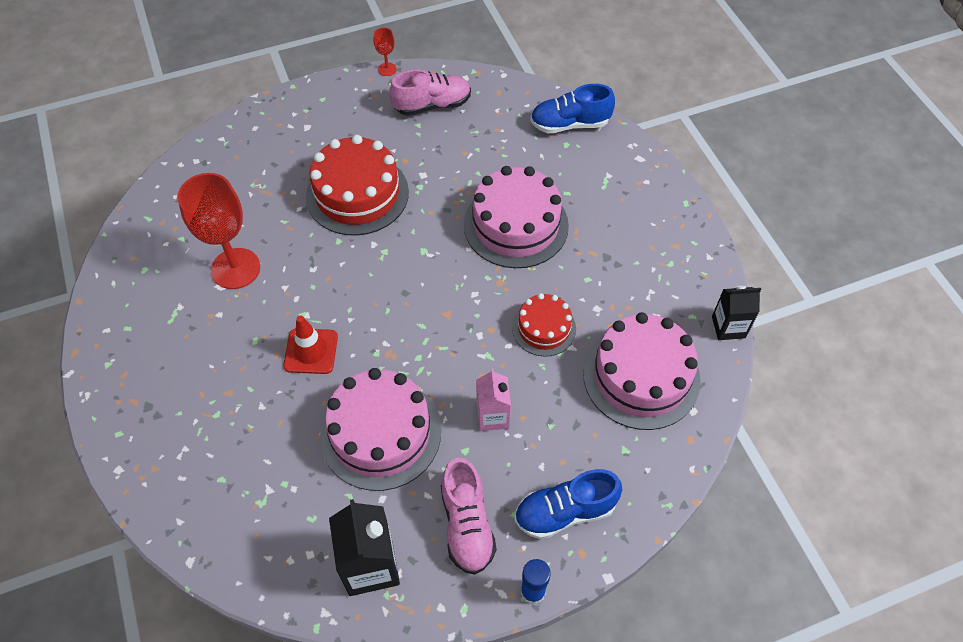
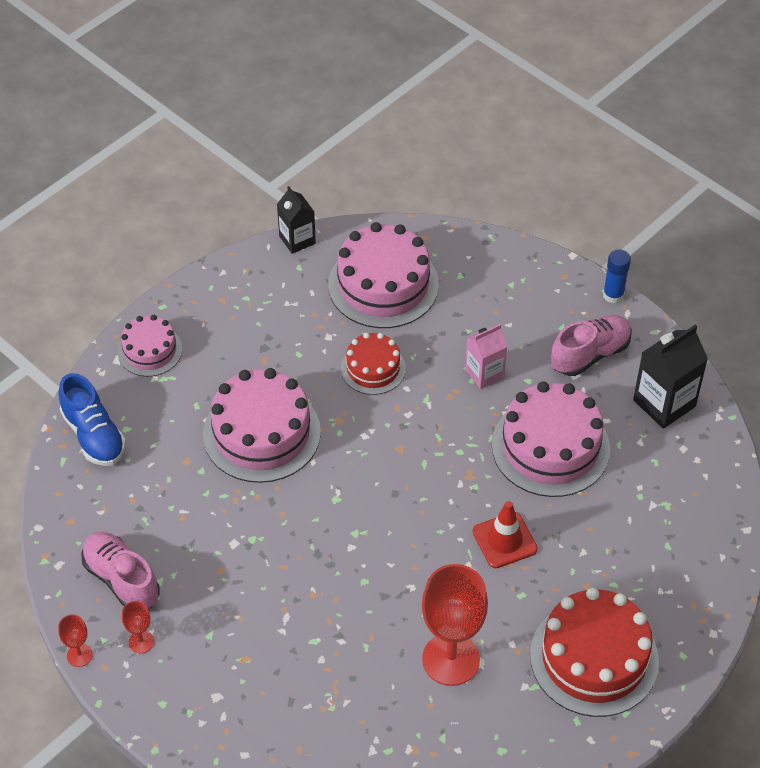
camera: 115 degrees left, 5 degrees down
red cake [306,135,409,236] -> red cake moved to [530,588,659,717]
blue shoe [515,469,622,539] -> none
none -> pink cake [118,315,182,377]
none -> red goblet [122,601,154,653]

